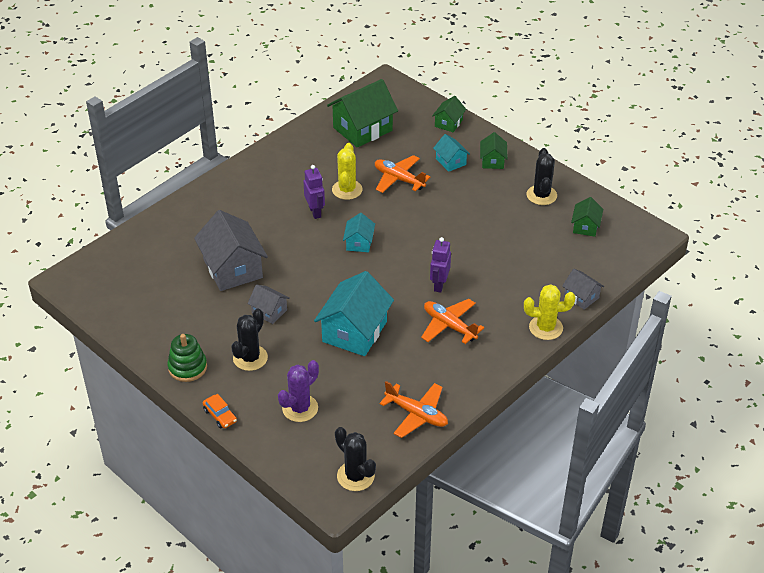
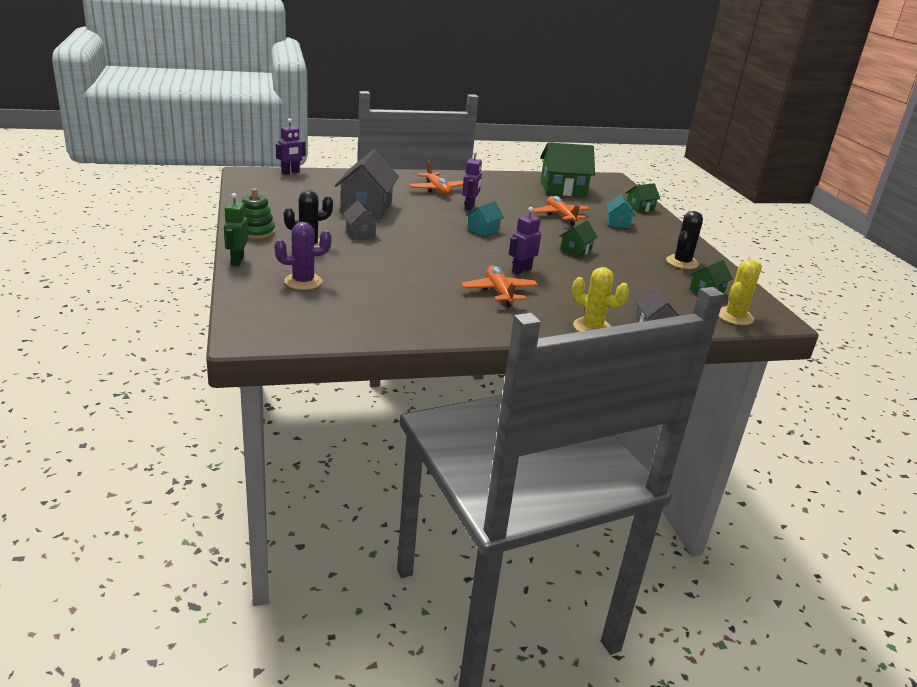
camera: 30 degrees right, 15 degrees down
orange car [203,394,237,429] -> green robot [224,193,248,266]
turquoise house [314,271,394,356] -> none
yellow cactus [332,143,363,200] -> yellow cactus moved to [719,260,762,325]
black cactus [335,427,376,491] -> none
orange plane [380,381,448,438] -> orange plane moved to [409,161,463,195]
green house [480,132,508,169] -> green house moved to [559,220,598,257]
none -> purple robot [276,118,306,175]

